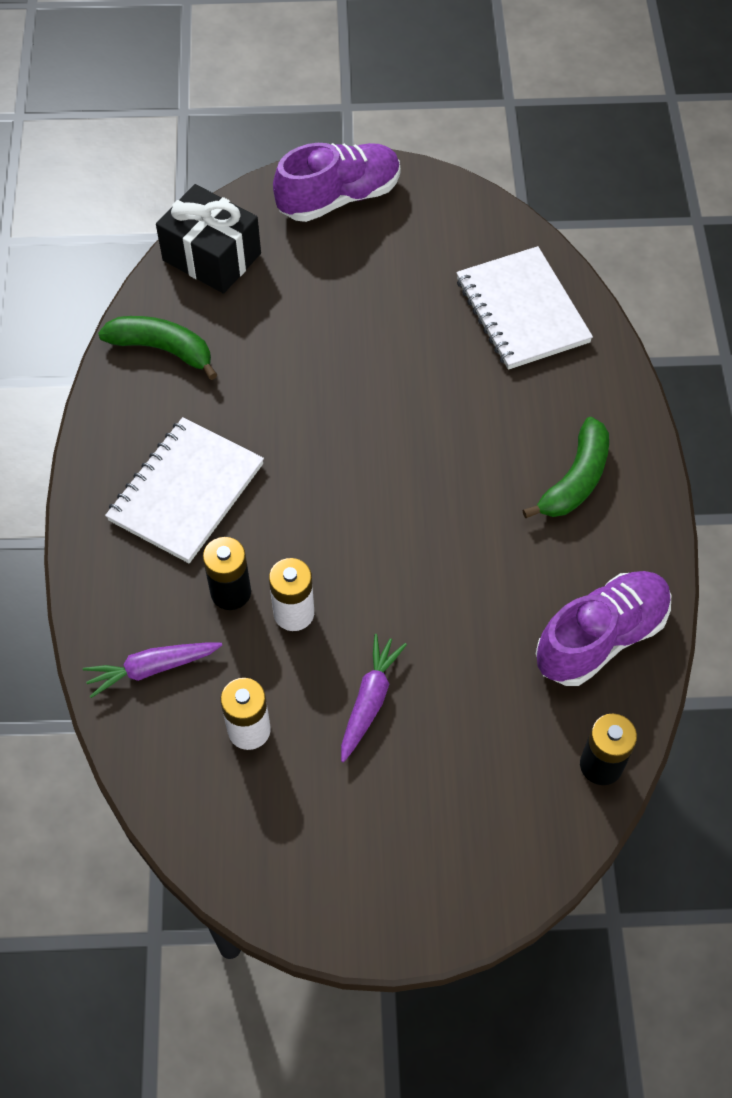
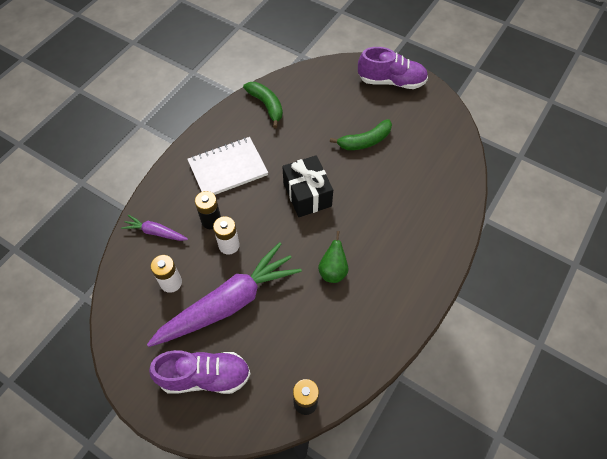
camera: 35 degrees right, 0 degrees up
black gift [156,184,261,294] -> black gift moved to [282,155,333,217]
purple carrot [341,634,407,762] -> purple carrot [147,242,302,347], size x2.22
white notebook [456,246,593,370] -> none
green banana [522,417,609,518] -> green banana moved to [330,119,392,150]
purple shoe [536,571,671,686] -> purple shoe moved to [149,350,251,394]
none -> green pear [318,231,349,283]

